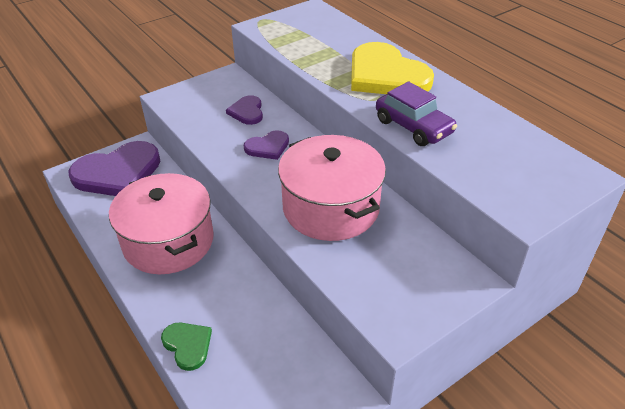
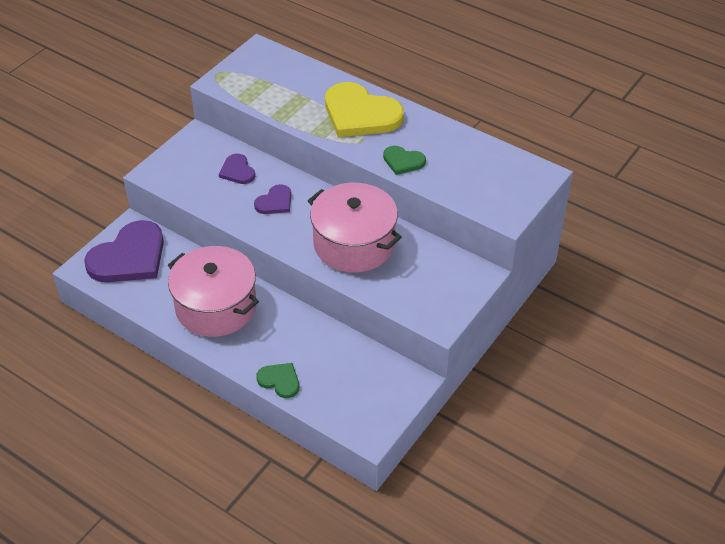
camera: 20 degrees left, 5 degrees up
purple car [376,82,457,146] -> green heart [383,146,426,175]

